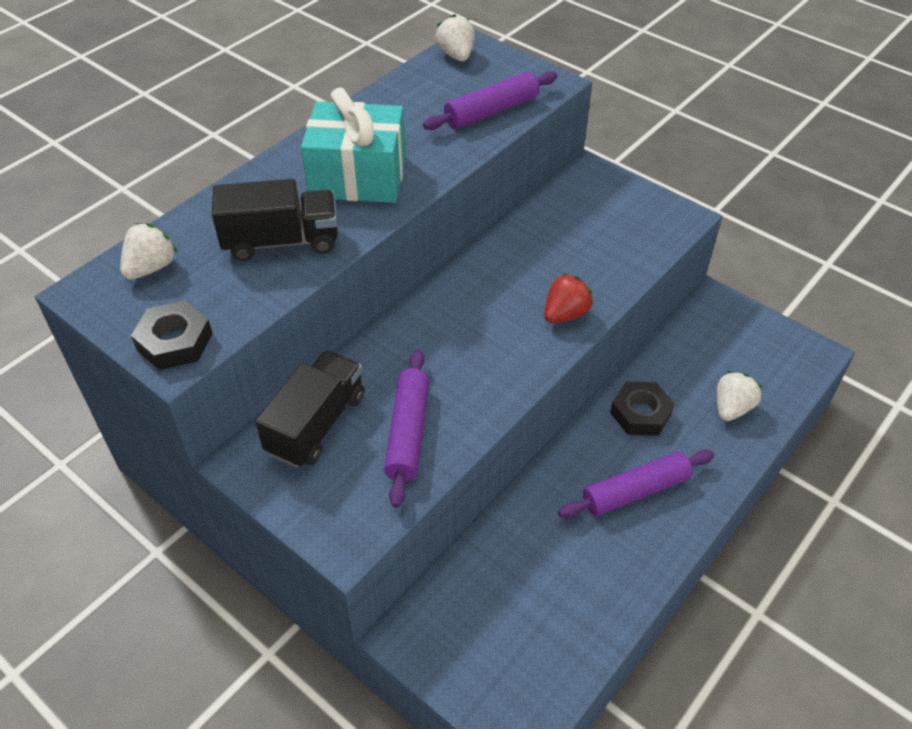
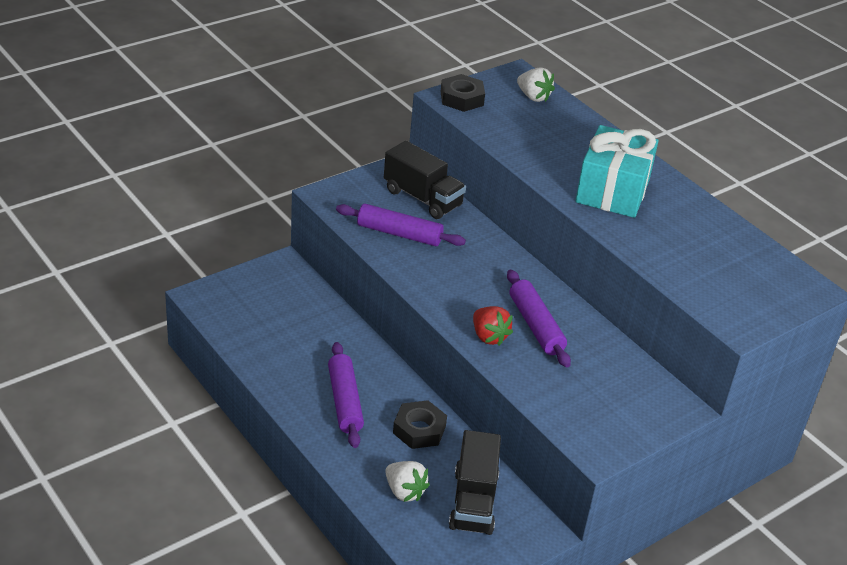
camera: 100 degrees right, 10 degrees down
black truck [212,179,338,261] -> black truck moved to [449,430,501,535]
purple rolling pin [423,71,557,130] -> purple rolling pin moved to [507,270,571,367]
white strawberry [435,14,475,61] -> none

